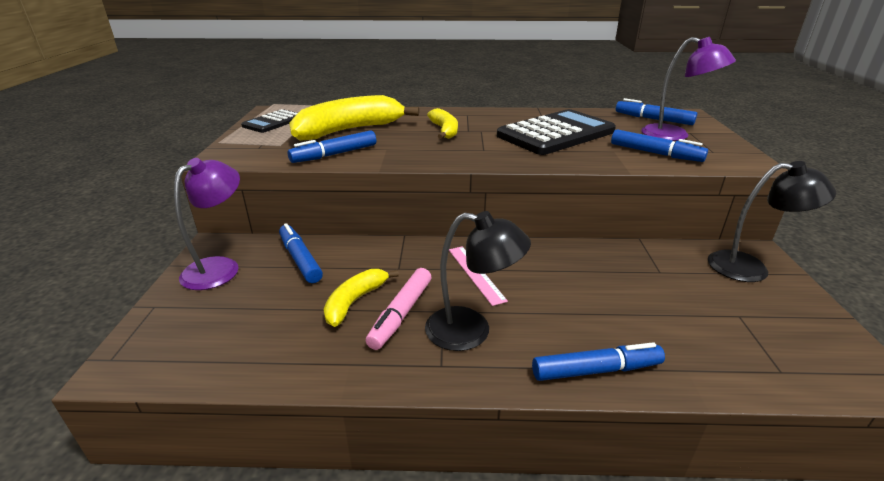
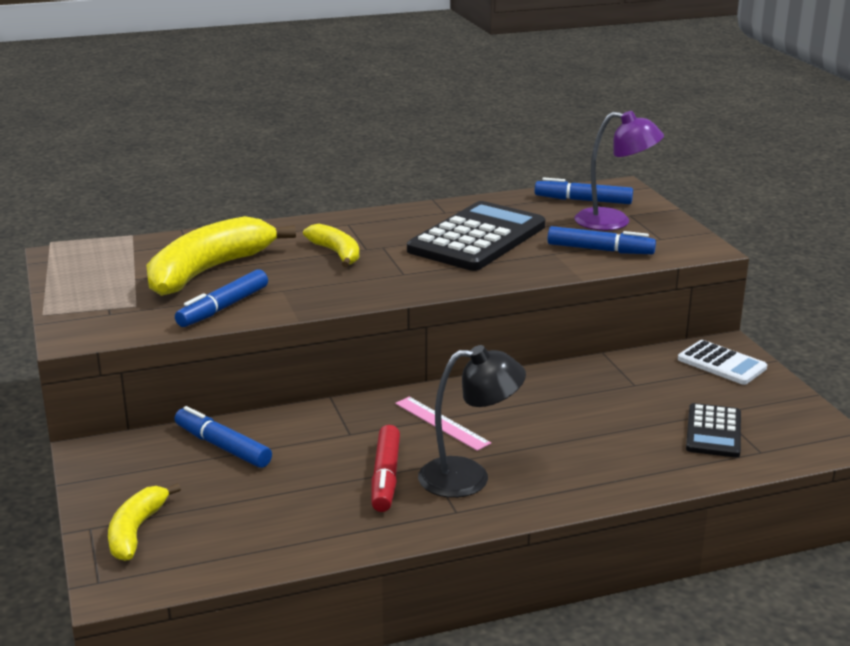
camera: 20 degrees left, 5 degrees down
purple lamp [174,158,240,290] -> none
black calculator [241,109,298,133] -> black calculator moved to [686,403,741,458]
yellow banana [323,269,399,327] -> yellow banana moved to [108,483,181,561]
pink marker [366,268,431,350] -> red marker [371,425,400,512]
blue marker [532,342,665,381] -> none
black lamp [708,161,836,282] -> white calculator [678,340,767,385]

